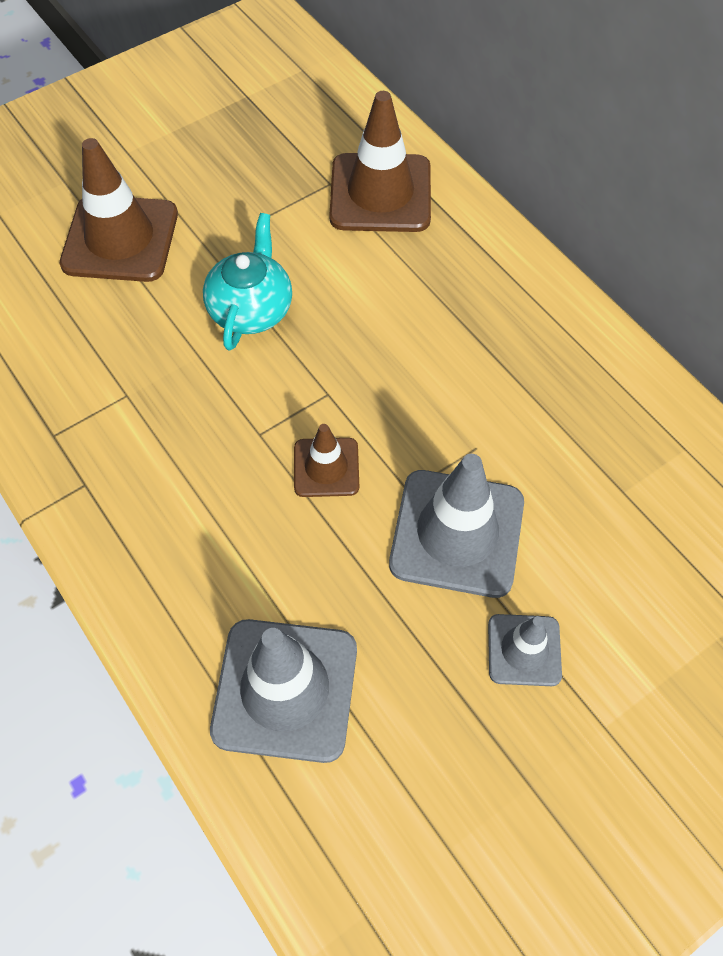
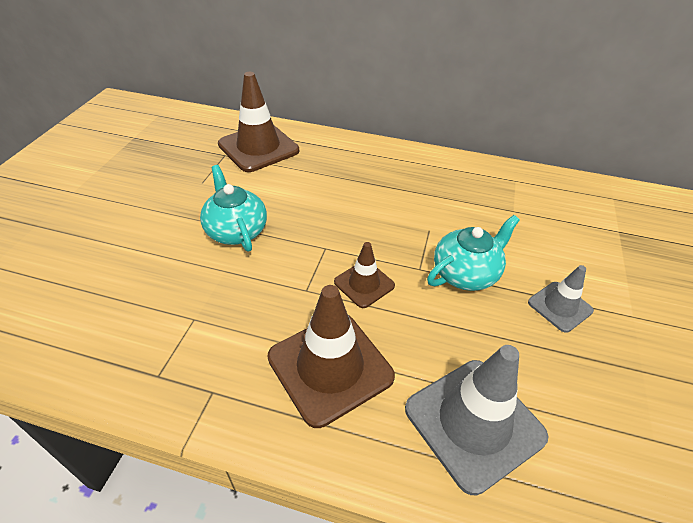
camera: 40 degrees left, 15 degrees down
brown traffic cone [60,138,178,282] -> brown traffic cone moved to [267,285,395,428]
grey traffic cone [389,454,524,598] -> turquoise teapot [427,215,520,291]

